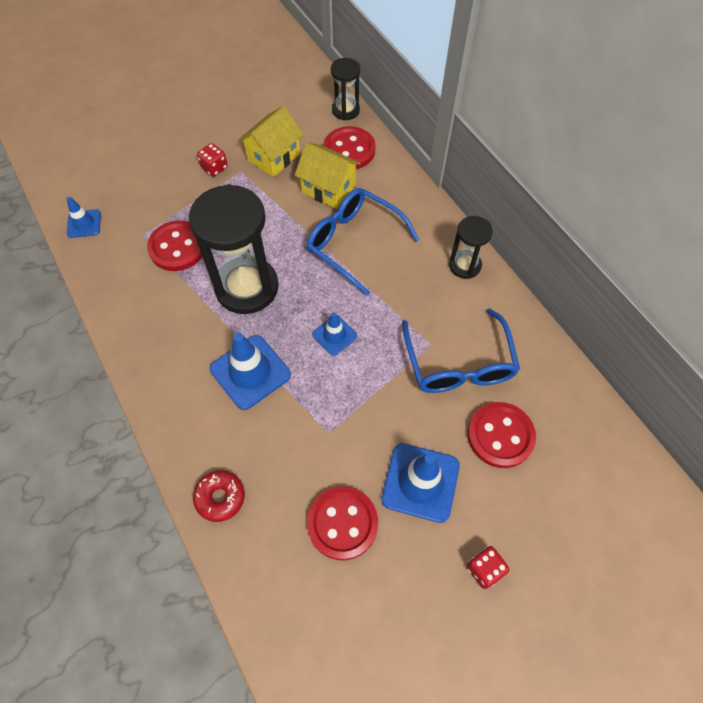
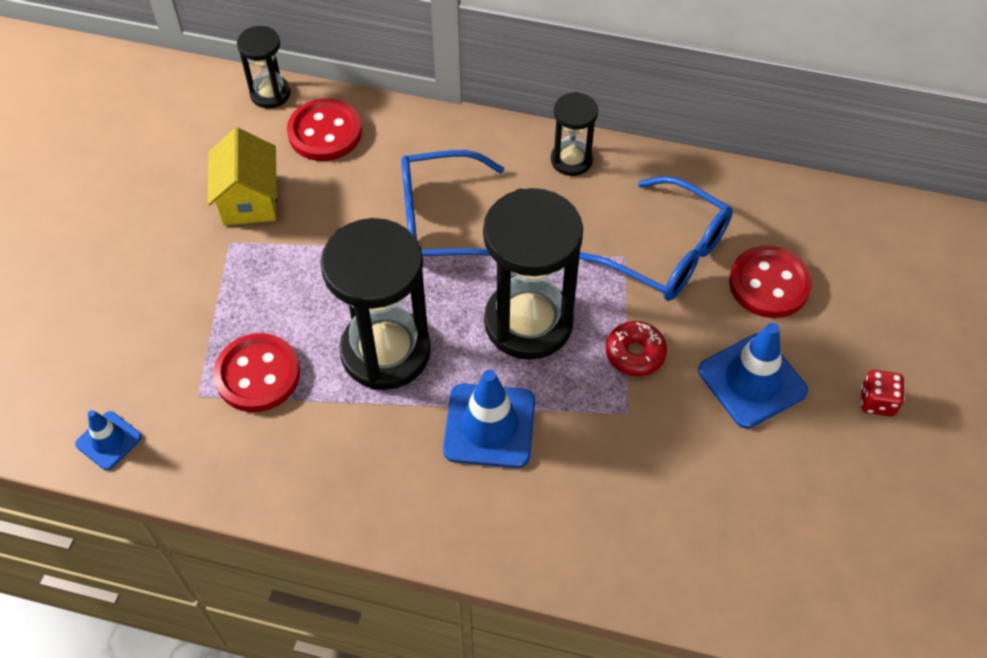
camera: 45 degrees left, 5 degrees down
red donut [193,470,245,522] -> red donut moved to [606,321,667,376]
red dice [197,143,228,177] -> none
yellow house [295,142,361,209] -> none
red button [307,486,378,560] -> none
blue traffic cone [312,312,357,356] -> black hourglass [483,188,583,360]

